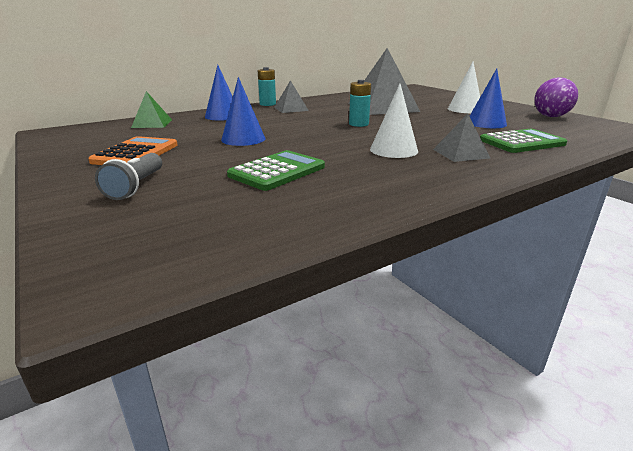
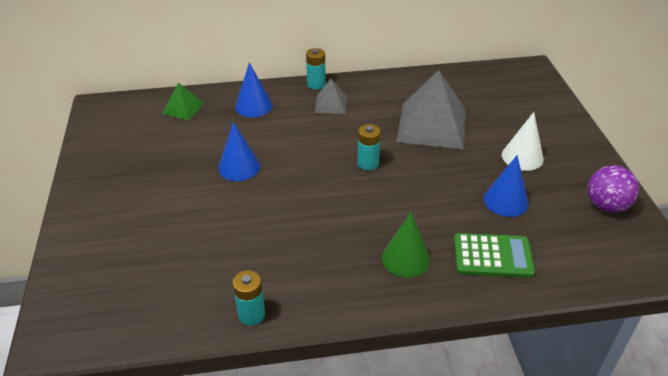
camera: 25 degrees right, 15 degrees up
orange calculator [88,136,178,165] -> none
grey flashlight [95,153,162,200] -> none
green calculator [227,150,325,191] -> none
white cone [370,84,418,158] -> none
grey pyramid [433,114,490,162] -> green cone [382,213,430,278]
none -> turquoise battery [233,270,265,325]

